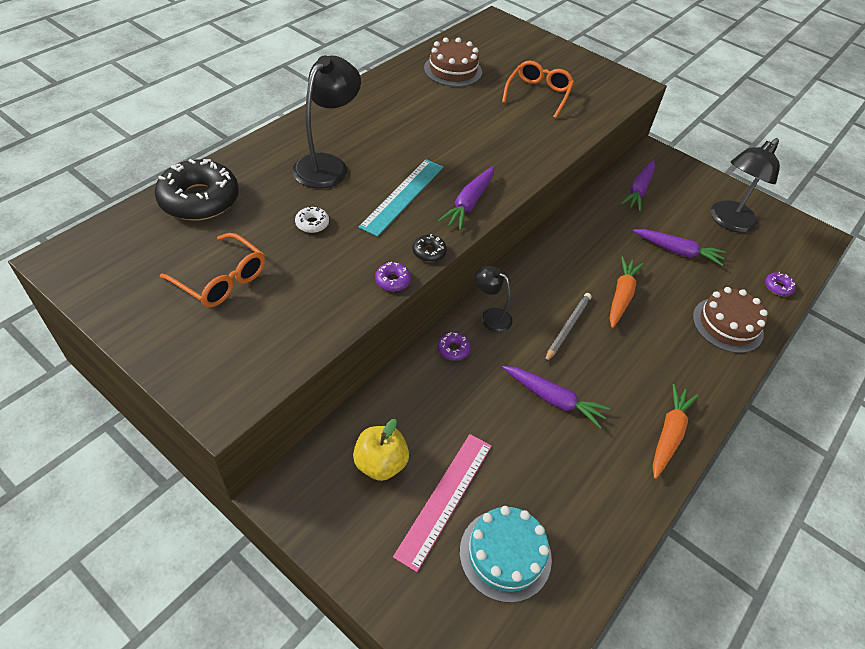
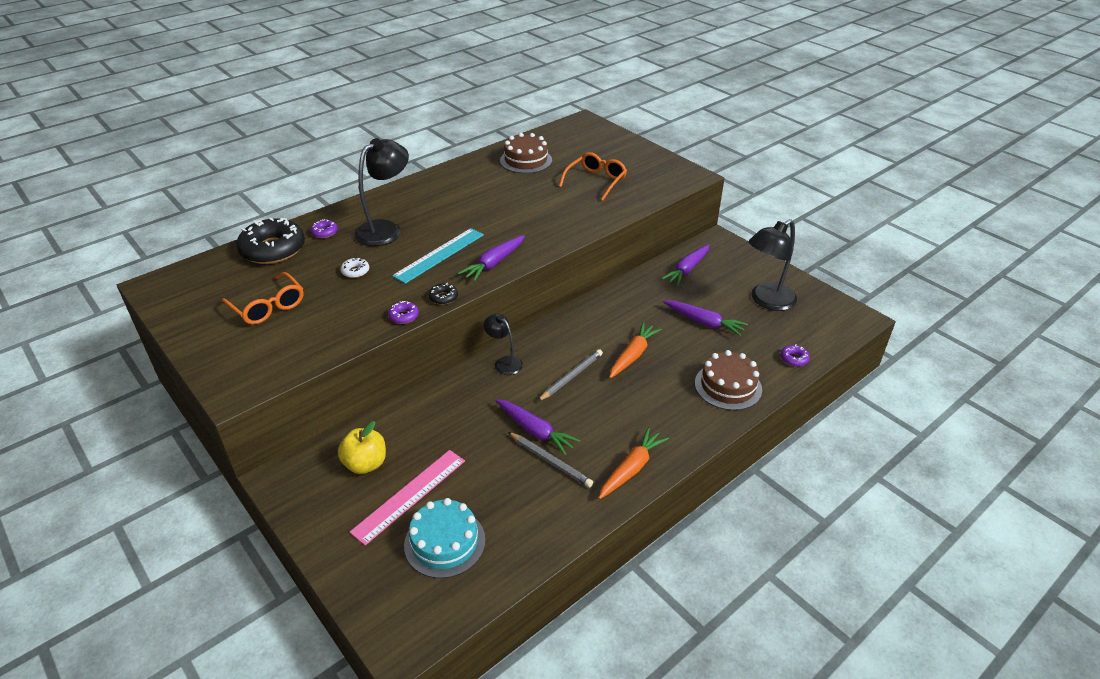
camera: 15 degrees right, 10 degrees down
purple donut [437,332,470,361] -> purple donut moved to [311,219,338,238]
none -> grey pencil [508,432,593,487]

